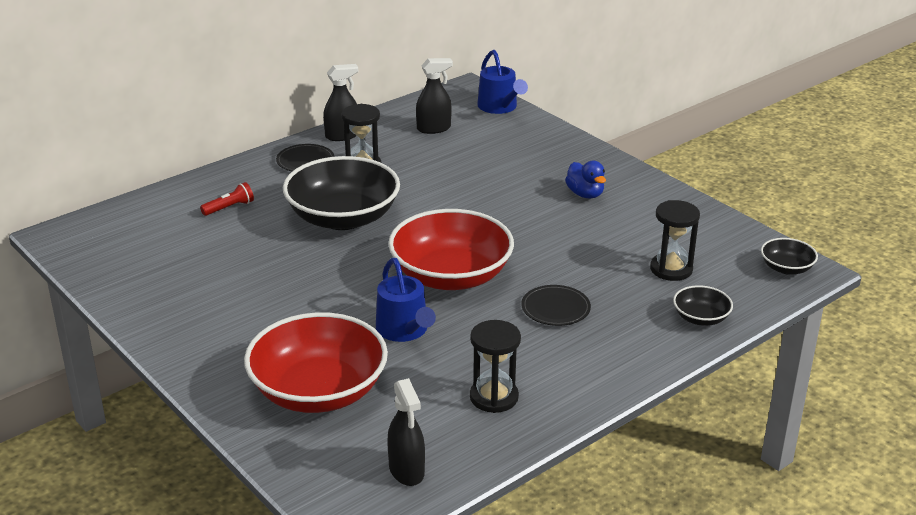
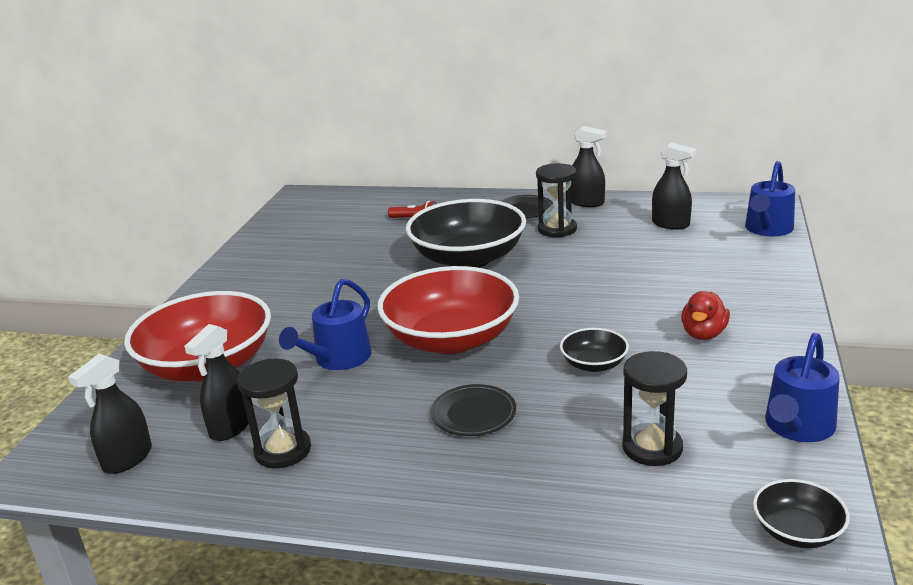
camera: 55 degrees right, 5 degrees down
blue duck [565,161,606,198] -> red duck [681,291,730,340]
black bowl [673,285,733,326] -> black bowl moved to [560,328,629,372]
none -> black spray bottle [184,324,249,441]
none -> blue watering can [765,333,840,442]

